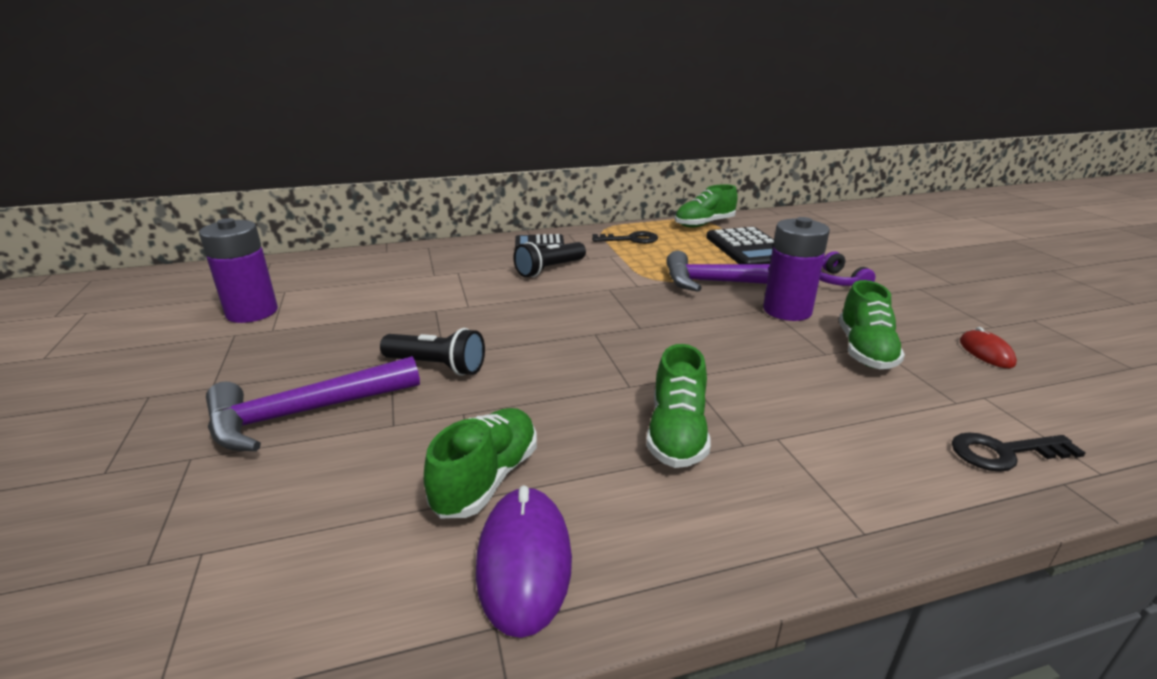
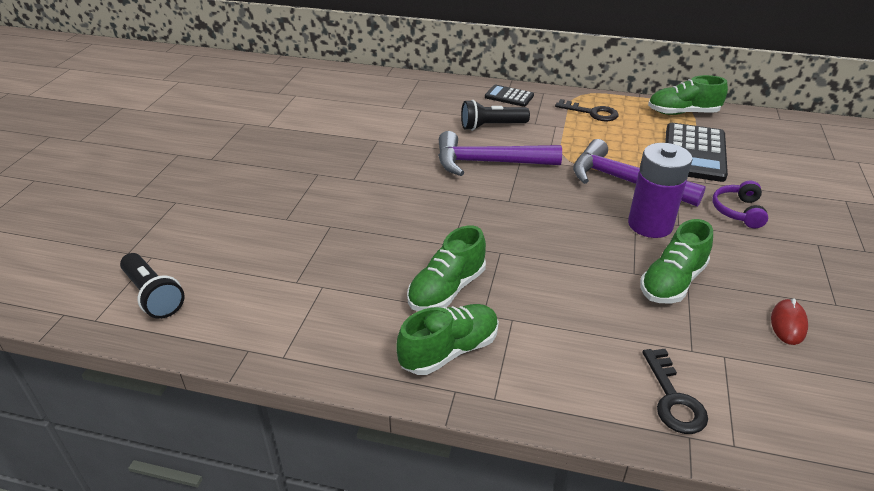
camera: 30 degrees right, 10 degrees up
purple battery [199,218,278,323] -> none
purple hammer [206,356,420,451] -> purple hammer moved to [438,131,562,176]
black flashlight [380,328,485,376] -> black flashlight moved to [120,253,185,319]
green shoe [424,408,537,519] -> green shoe moved to [396,304,499,375]
purple mouse [476,485,572,638] -> none
black key [952,432,1086,472] -> black key turned 120 degrees counterclockwise [643,349,708,434]

